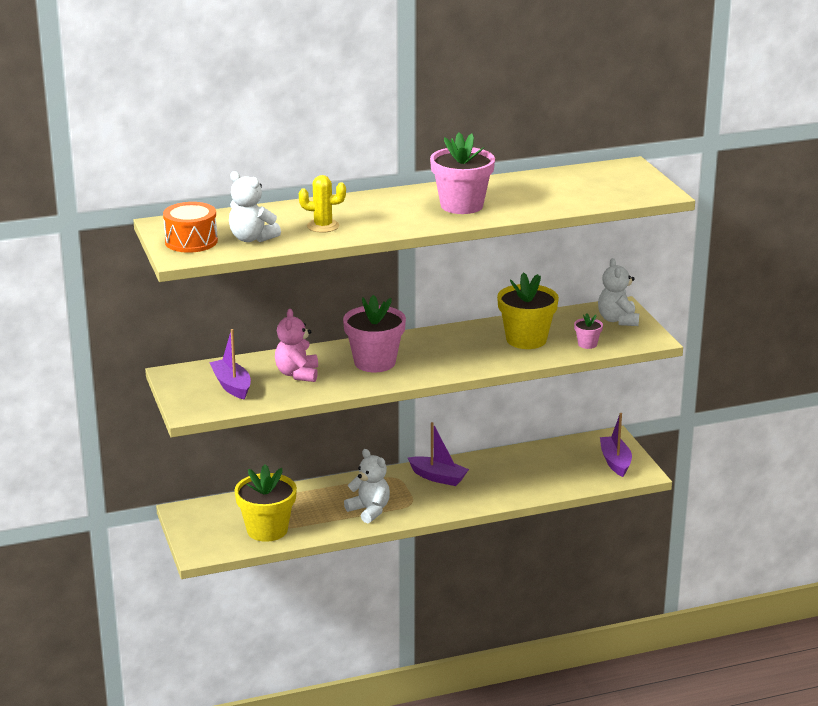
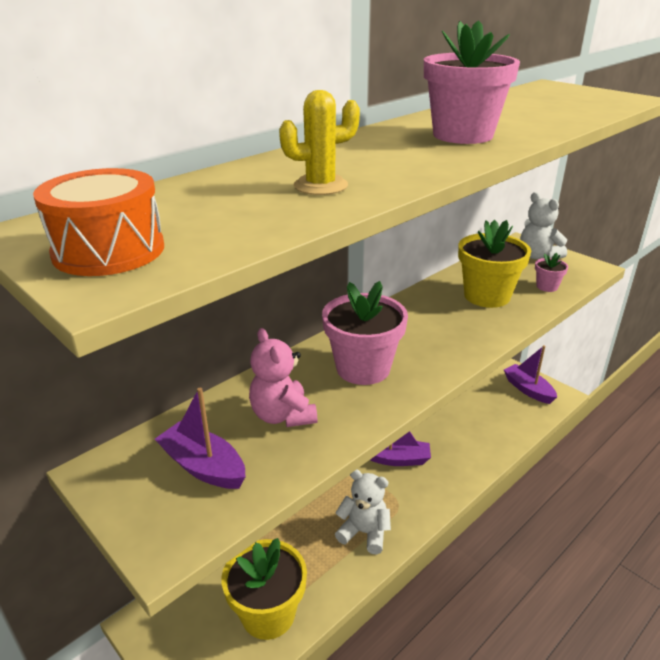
camera: 25 degrees left, 5 degrees up
white teddy bear [229,171,281,242] -> none

